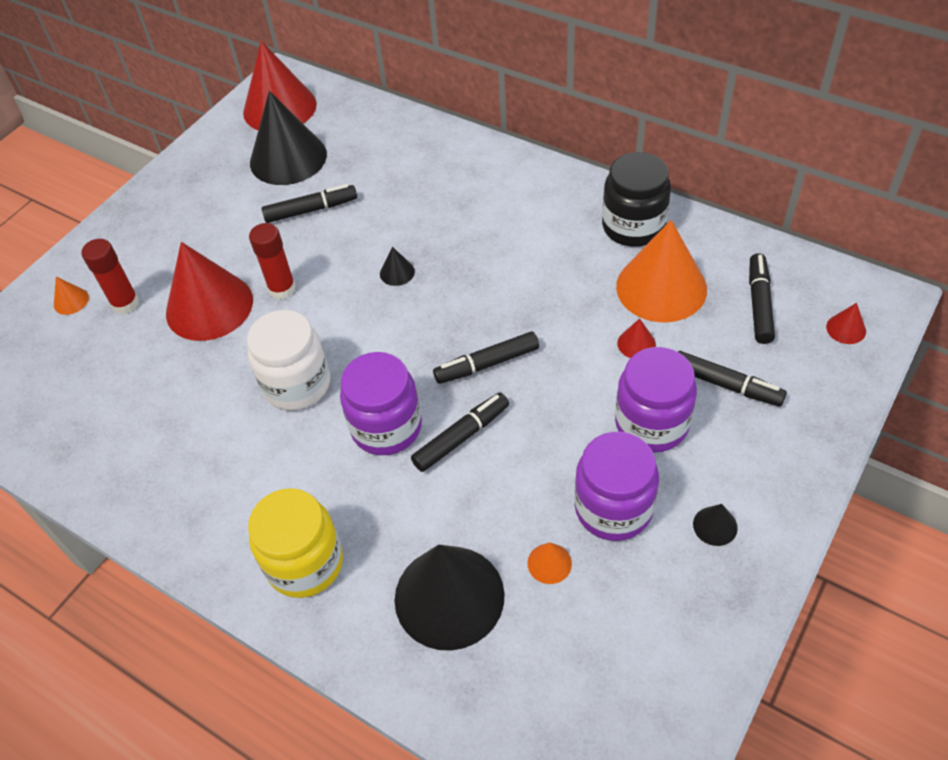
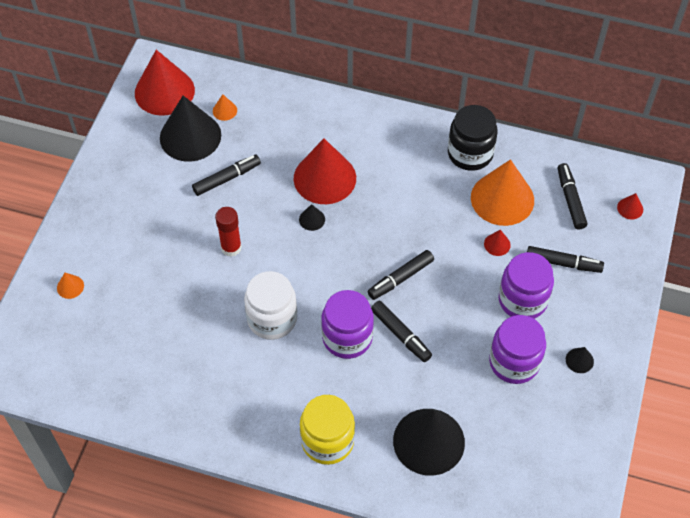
camera: 20 degrees left, 5 degrees up
red glue stick [81,239,139,314] -> none
red cone [166,242,253,341] -> red cone moved to [294,138,356,204]
black marker [411,392,509,472] -> black marker turned 105 degrees clockwise [371,301,432,362]
orange cone [528,542,572,584] -> orange cone moved to [213,94,237,121]

